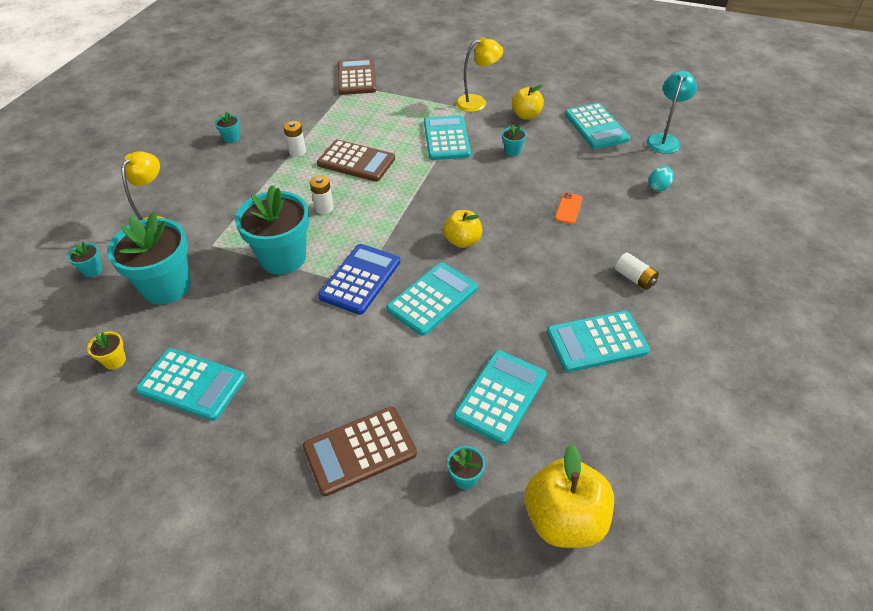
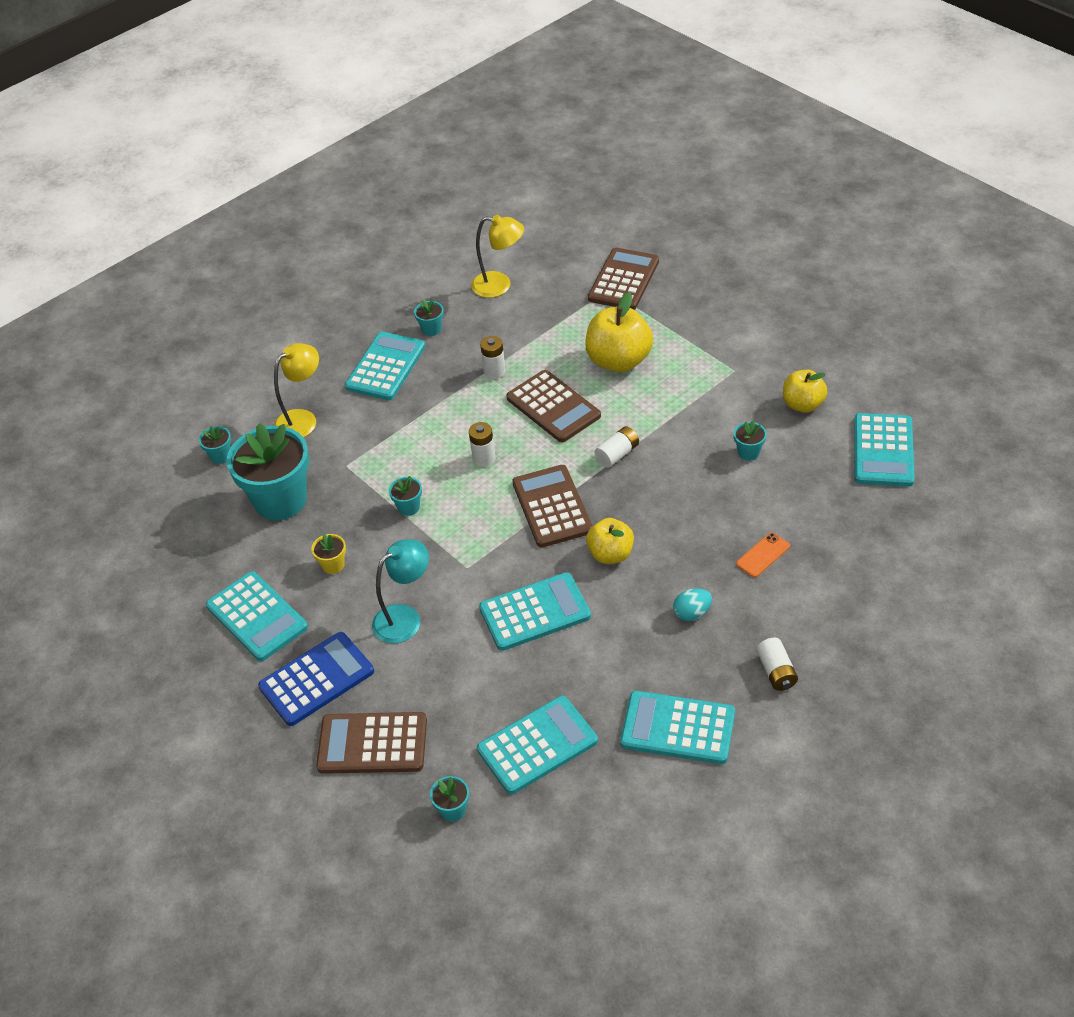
camera: 30 degrees right, 0 degrees up
yellow flower pot [87,331,126,370] -> yellow flower pot moved to [311,533,346,574]
turquoise flower pot [235,185,309,275] -> turquoise flower pot [389,476,422,516], size x0.41
blue calculator [318,244,400,315] -> blue calculator moved to [258,632,374,726]
turquoise calculator [424,115,471,160] -> turquoise calculator moved to [345,332,425,400]
yellow lamp [456,37,503,112] -> yellow lamp moved to [471,215,524,298]
yellow apple [525,444,614,548] -> yellow apple moved to [585,292,653,372]
turquoise lamp [646,71,697,154] -> turquoise lamp moved to [372,539,429,644]
turquoise egg [648,166,673,192] -> turquoise egg moved to [673,588,712,621]
none -> brown calculator [512,465,593,548]
none -> white battery [595,426,639,468]

